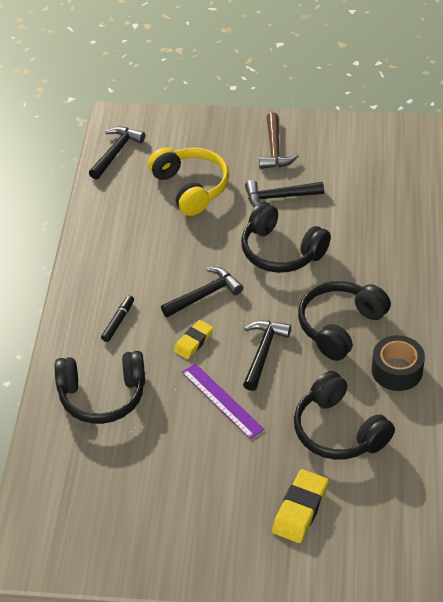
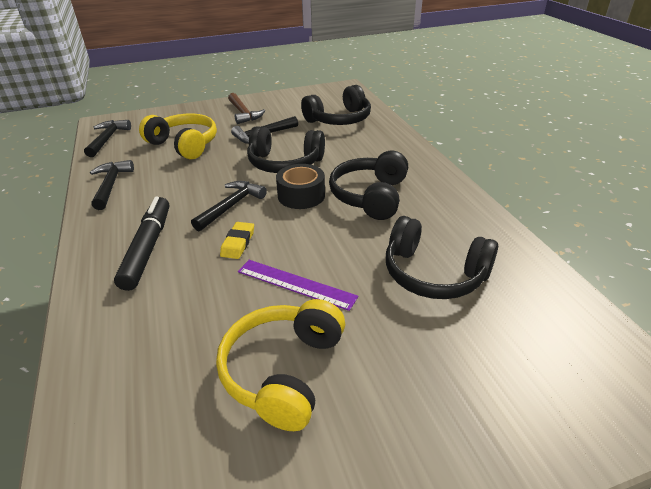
camera: 25 degrees left, 10 degrees down
black headphones [55,351,145,424] -> black headphones moved to [301,85,371,125]
black marker [101,295,134,342] -> black marker [114,197,169,291], size x1.96
black hammer [243,321,291,391] -> black hammer moved to [90,160,134,210]
yellow eraser [272,469,329,543] -> none
black tape [372,335,425,391] -> black tape moved to [276,164,325,209]
none -> yellow headphones [216,299,345,431]

